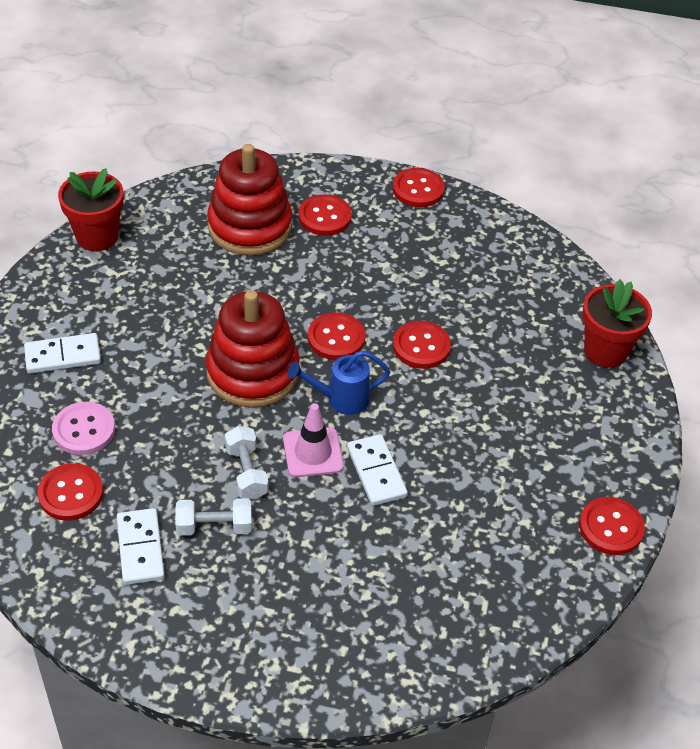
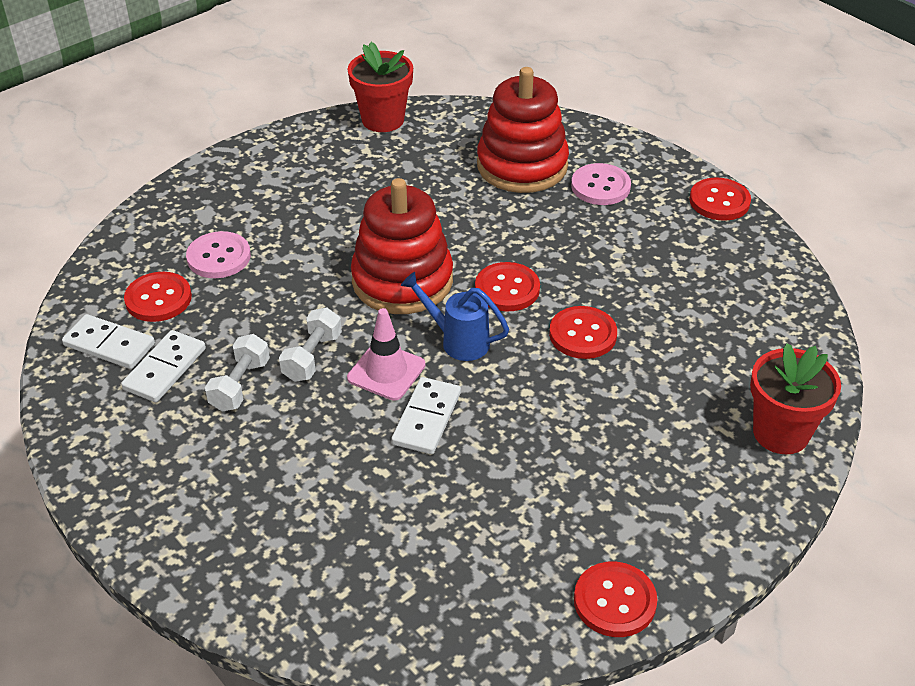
camera: 40 degrees right, 5 degrees down
white domino [24,333,101,374] -> white domino moved to [62,314,155,369]
white dumbbell [175,498,252,536] -> white dumbbell turned 75 degrees clockwise [205,334,270,411]
red button [298,195,352,236] -> pink button [571,163,631,205]

